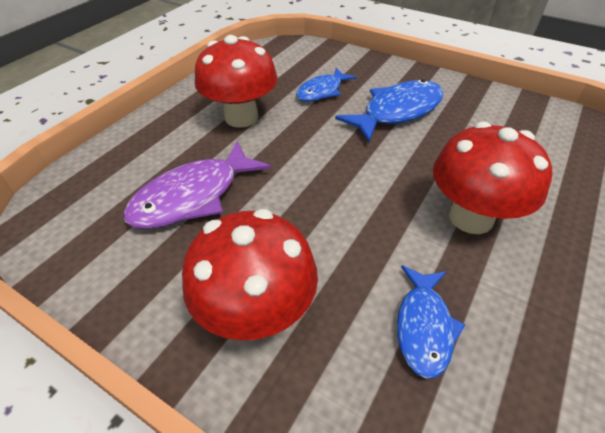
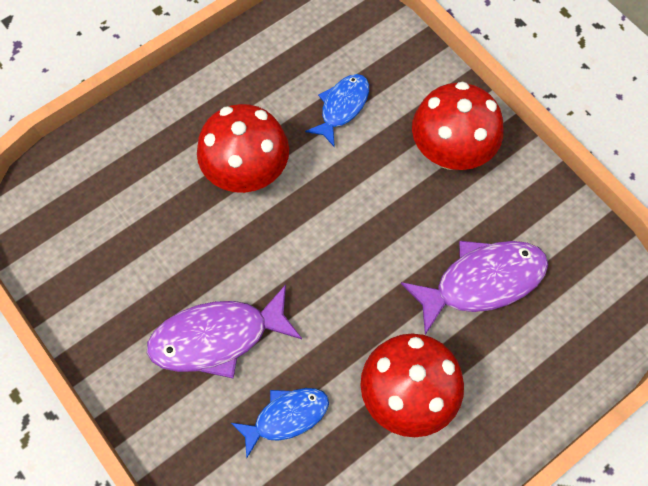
camera: 160 degrees left, 20 degrees up
blue fish [335,79,444,142] -> purple fish [147,285,302,379]

